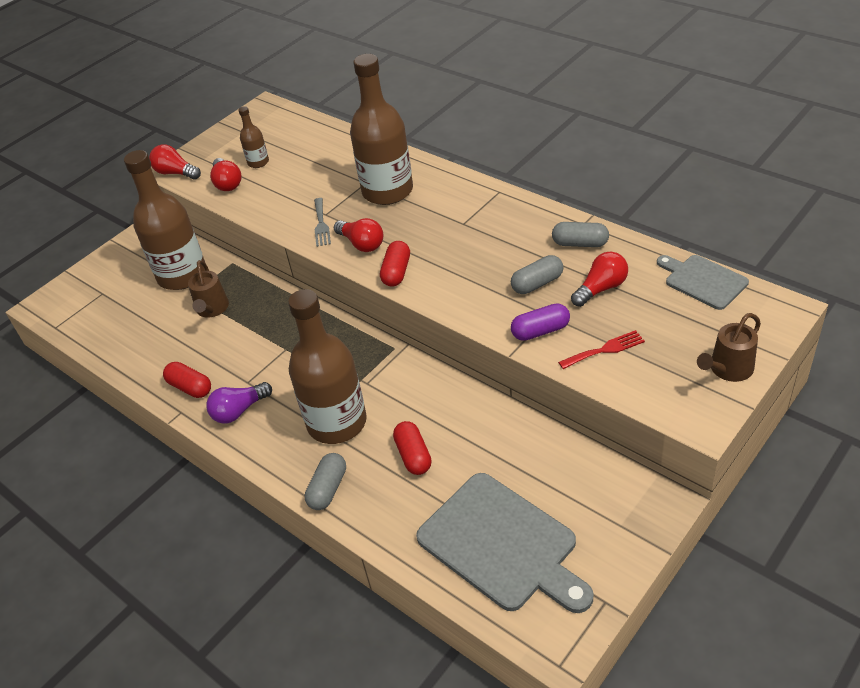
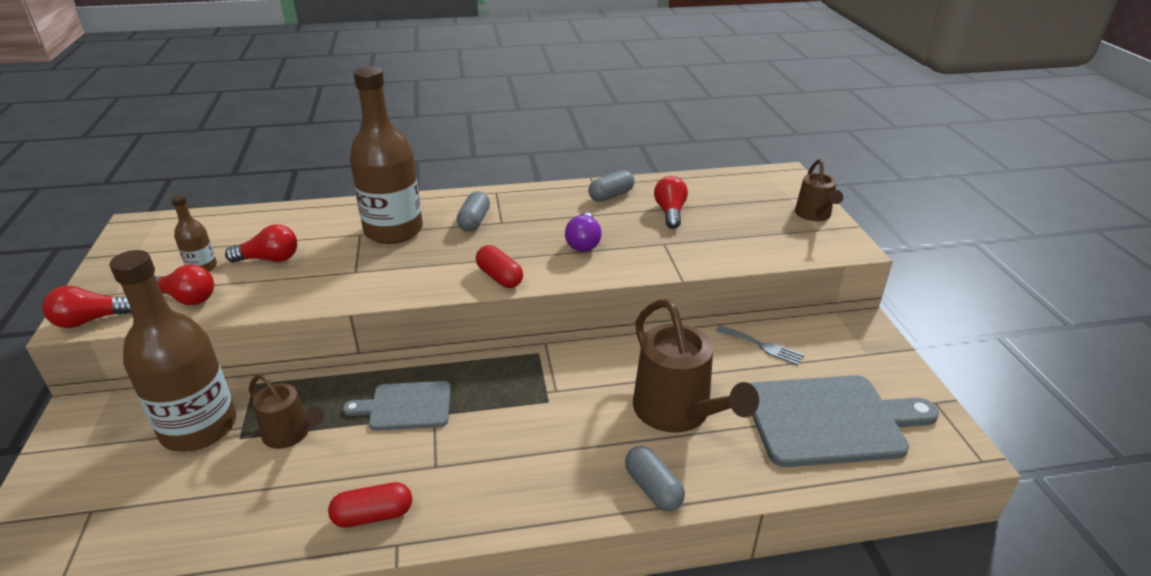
camera: 55 degrees left, 10 degrees down
purple light bulb [206,382,272,424] -> purple light bulb moved to [565,212,602,252]
brown bottle [288,289,367,444] -> none
grey fork [314,198,331,247] -> grey fork moved to [716,325,804,365]
red light bulb [334,218,383,252] -> red light bulb moved to [225,224,297,262]
red capsule [393,421,432,475] -> brown watering can [633,299,759,433]
grey capsule [511,255,563,294] -> grey capsule moved to [457,191,490,231]
purple capsule [511,303,570,341] -> none
red fork [558,330,645,369] -> none
grey cutting board [657,255,749,310] -> grey cutting board moved to [343,381,451,431]

